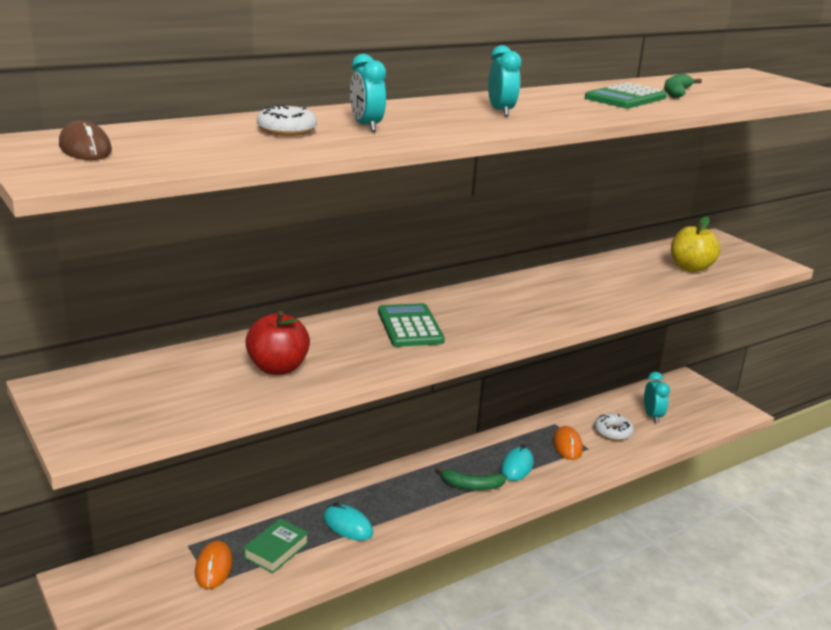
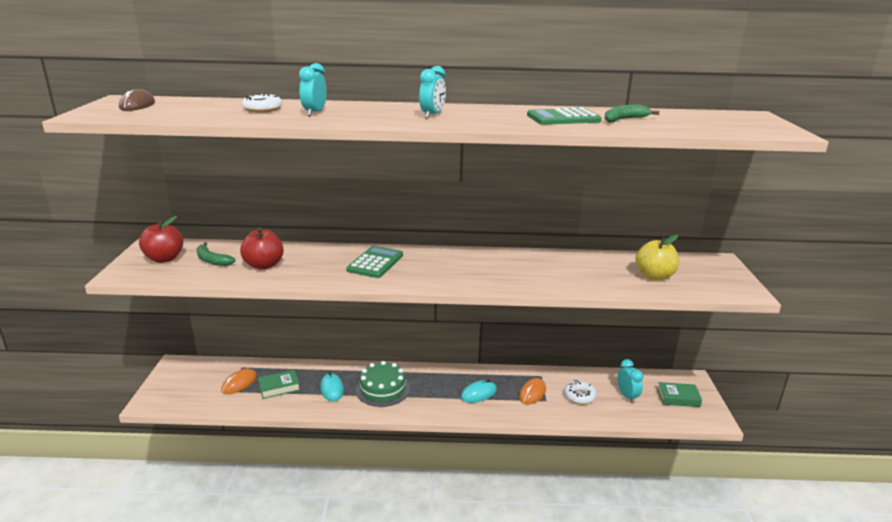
camera: 35 degrees right, 0 degrees up
green banana [436,466,507,490] -> green banana moved to [196,242,235,266]
turquoise clock [644,372,670,423] -> turquoise clock turned 45 degrees counterclockwise [617,359,644,403]
none -> red apple [139,216,184,263]
none -> green cake [356,361,410,407]
none -> green book [657,382,702,407]

